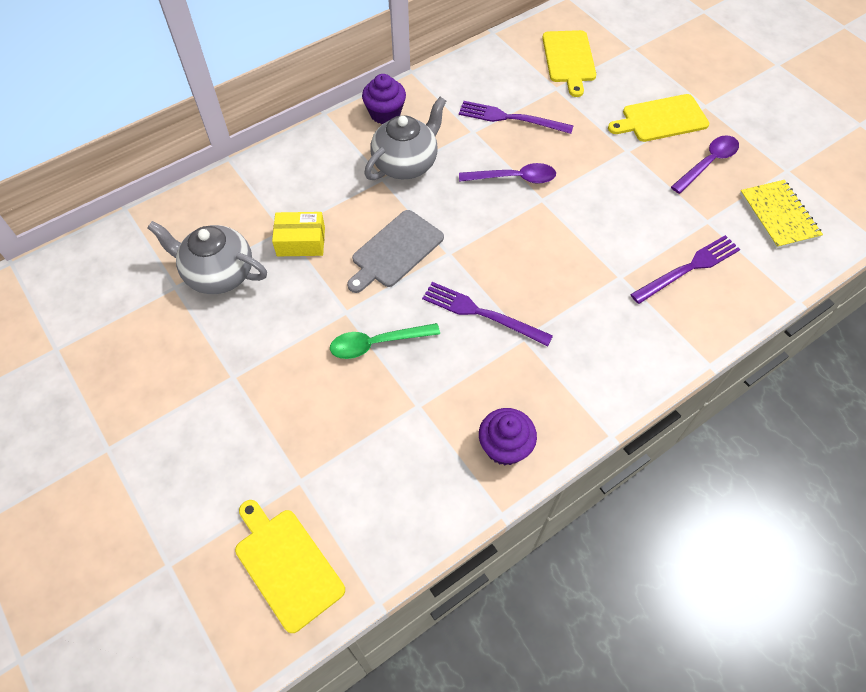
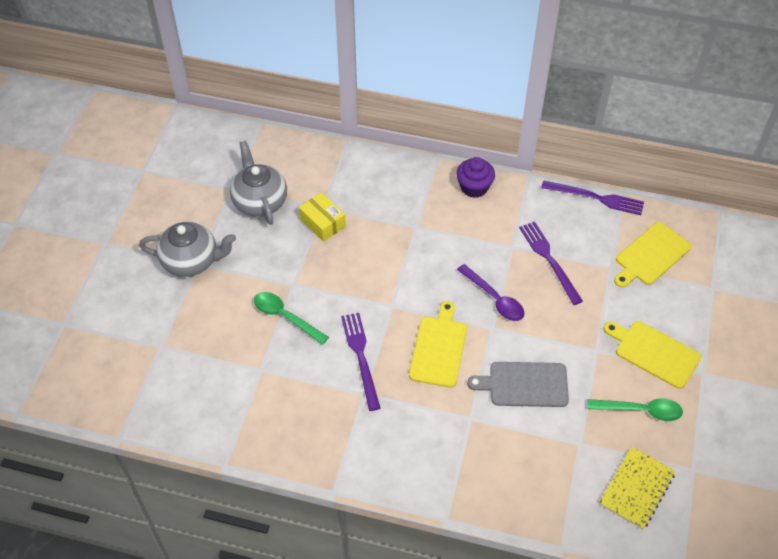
camera: 50 degrees right, 5 degrees down
yellow cutting board [235,500,345,633] -> yellow cutting board moved to [409,301,467,387]
grey cutting board [347,210,444,293] -> grey cutting board moved to [467,362,569,407]
grey teapot [364,97,446,180] -> grey teapot moved to [139,222,236,277]
purple cupcake [479,408,537,465] -> none
purple fork [630,235,740,304] -> purple fork moved to [541,180,644,215]
purple spoon [671,135,739,194] -> green spoon [587,398,683,421]

